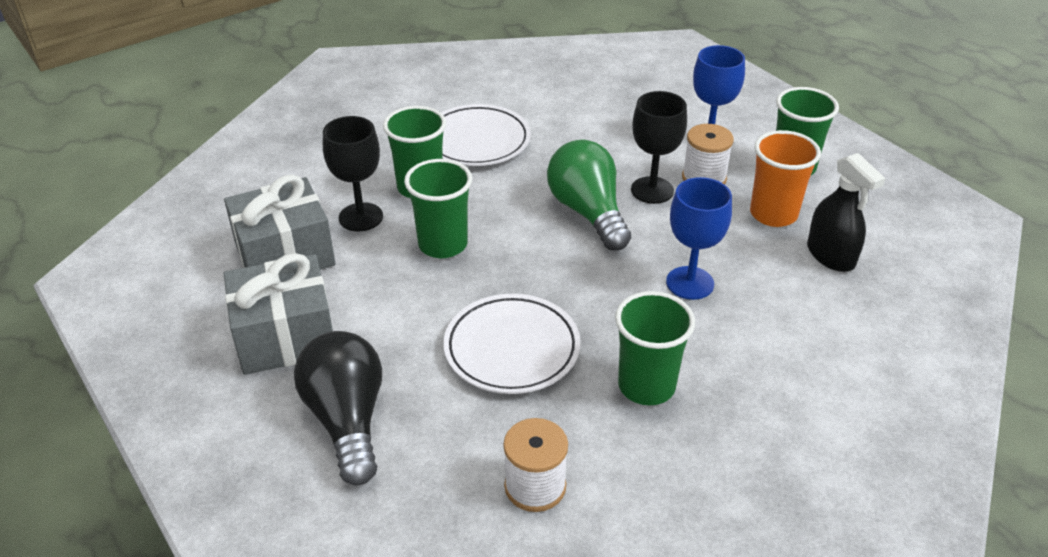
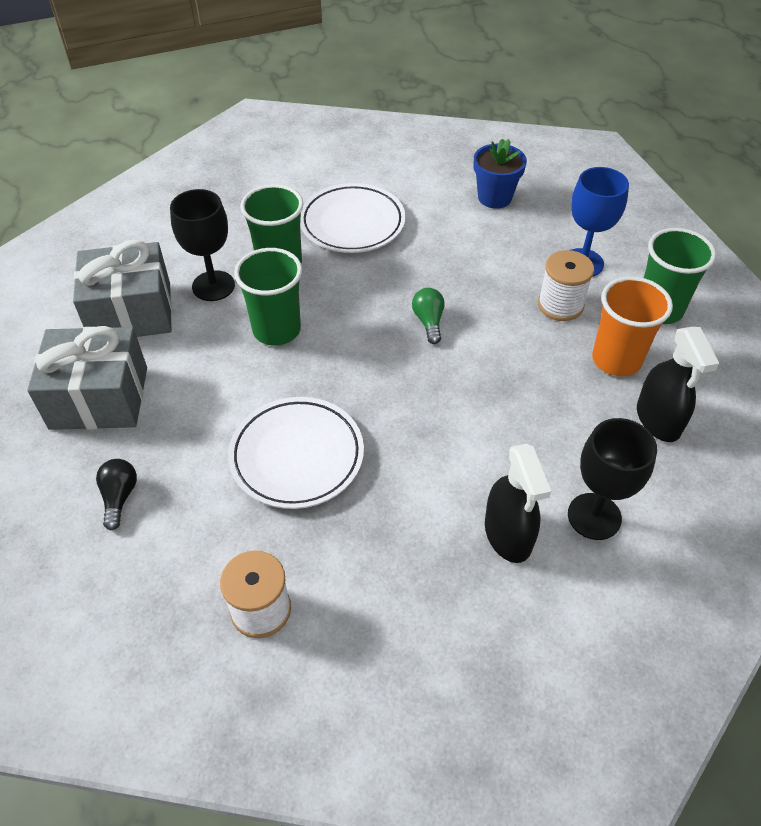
camera: 15 degrees right, 10 degrees up
black light bulb [294,331,382,485] -> black light bulb [96,459,137,530], size x0.47
green light bulb [547,140,631,251] -> green light bulb [412,288,445,344], size x0.47
green cup [615,291,695,405] -> none
black goblet [631,91,687,204] -> black goblet moved to [568,418,657,540]
blue goblet [666,177,732,300] -> none
none -> blue flower pot [474,138,527,209]
none -> black spray bottle [485,444,551,563]

